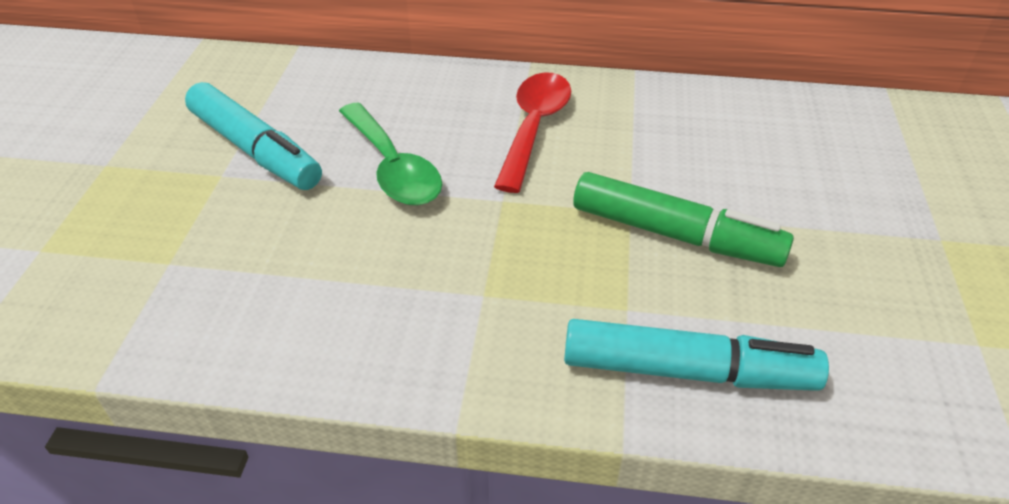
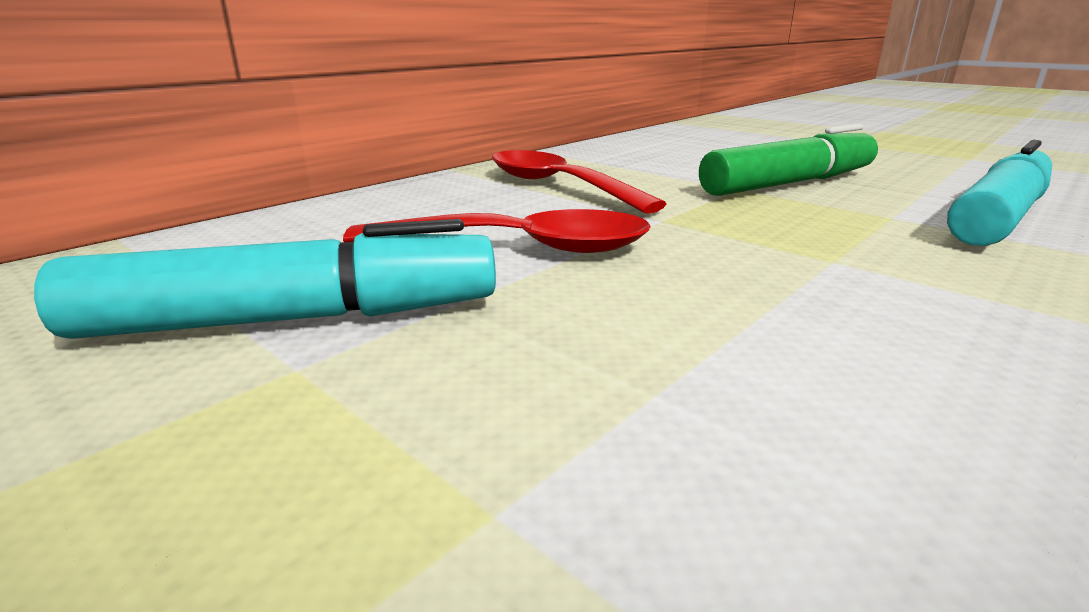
camera: 55 degrees left, 20 degrees down
green spoon [339,102,442,206] -> red spoon [343,209,651,253]

